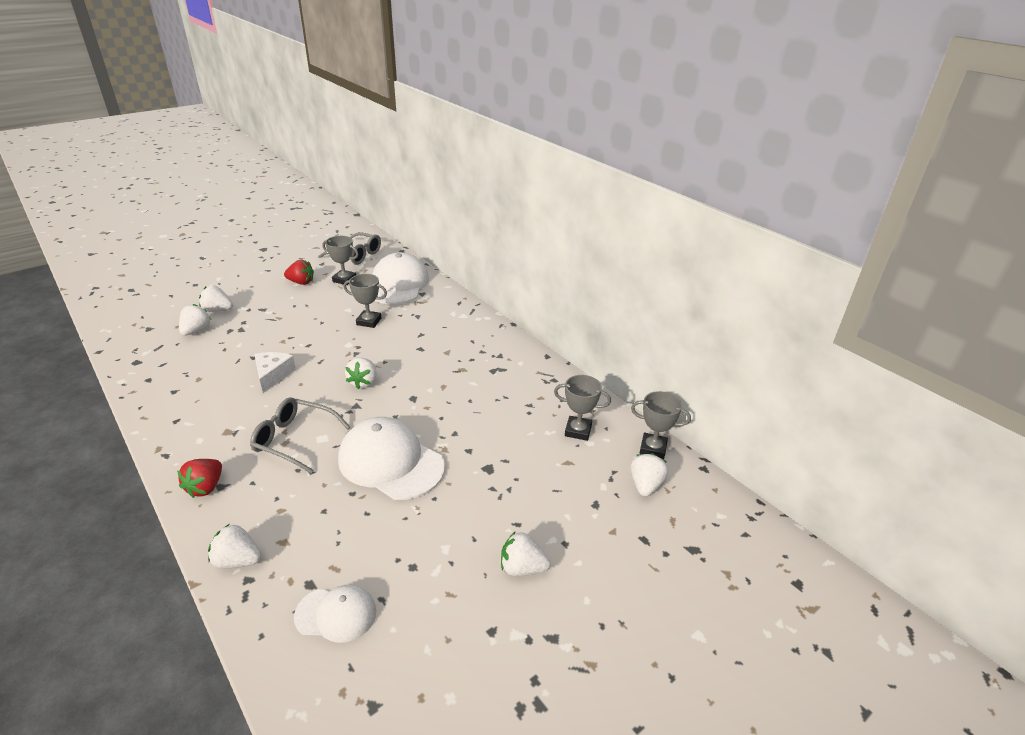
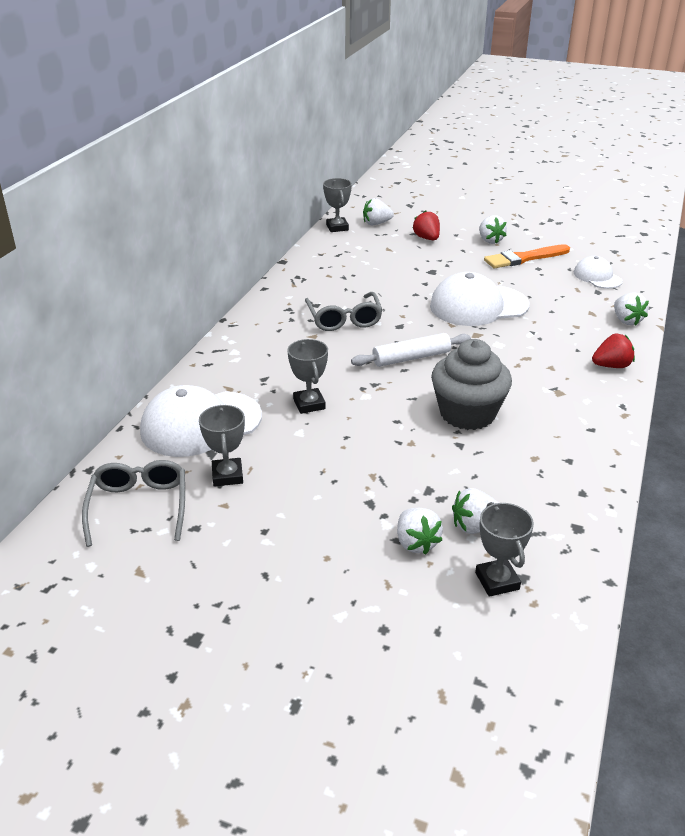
camera: 120 degrees left, 0 degrees up
grey glasses [250,397,350,473] -> grey glasses moved to [305,292,383,331]
white cheese [254,352,296,393] -> grey cupcake [431,339,512,430]
red strawberry [284,260,314,285] -> red strawberry moved to [413,211,440,240]
white cap [338,417,445,500] -> white cap turned 75 degrees clockwise [430,272,530,326]
white strawberry [345,358,377,389] -> white rolling pin [351,333,471,367]
grey trophy [554,375,611,441] -> grey trophy moved to [475,502,534,597]
none -> orange brush [484,244,570,268]

